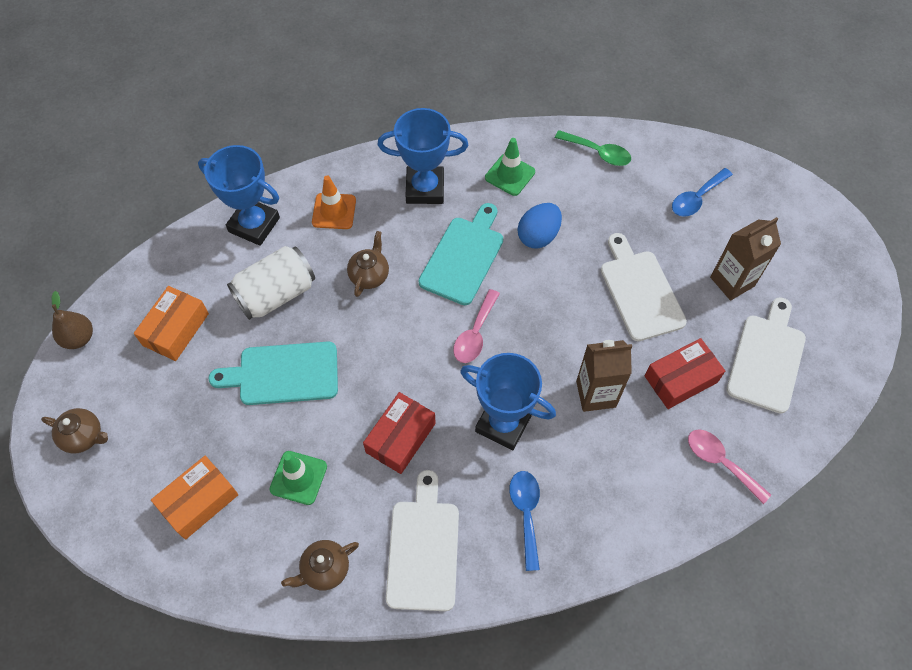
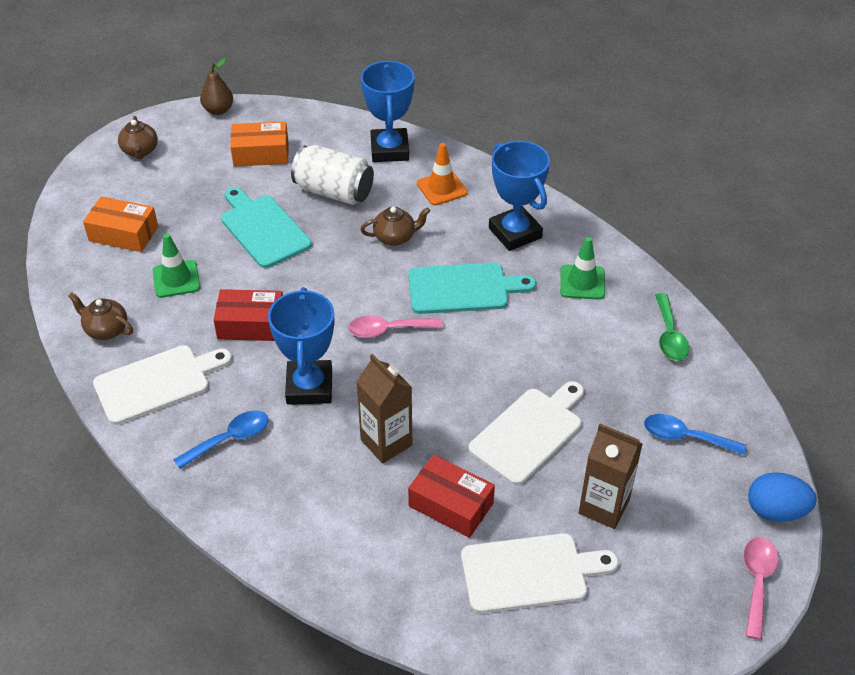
camera: 60 degrees right, 15 degrees down
blue egg [518,203,562,248] -> blue egg moved to [748,472,817,522]
pink spoon [688,429,771,504] -> pink spoon moved to [744,537,779,640]

